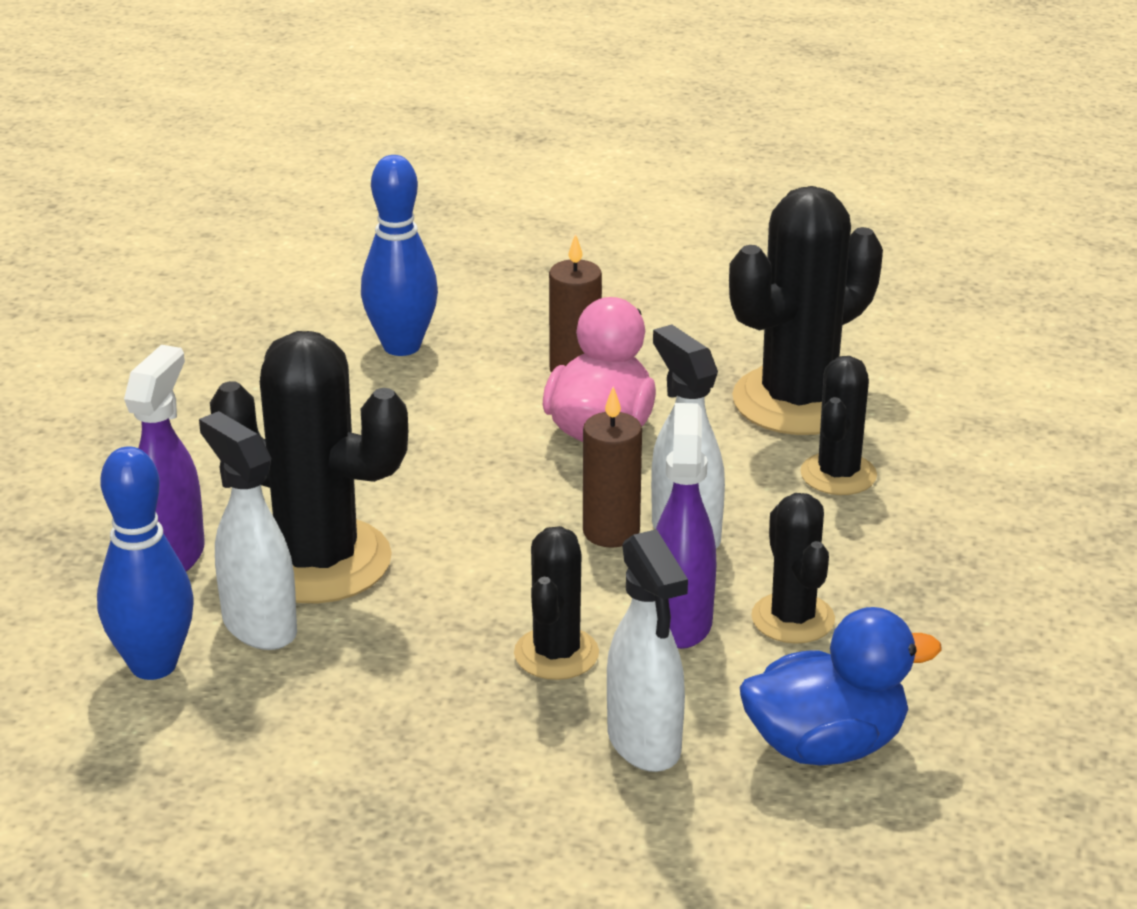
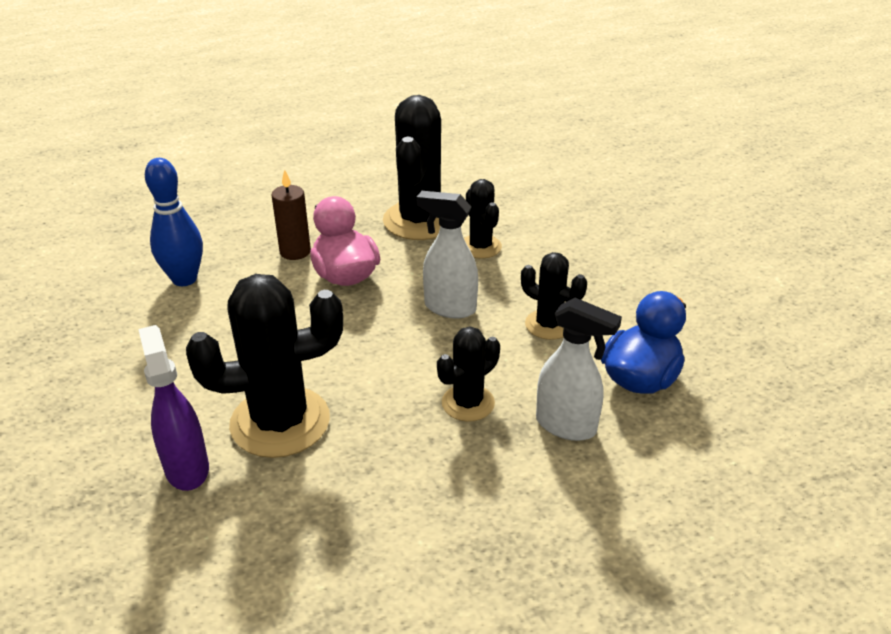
camera: 40 degrees left, 5 degrees up
blue bowling pin [97,446,194,680] -> none
white spray bottle [199,411,297,650] -> none
black cactus [514,526,599,680] -> black cactus turned 75 degrees clockwise [437,327,500,422]
brown candle [583,386,642,548] -> none
purple spray bottle [656,403,716,649] -> none

